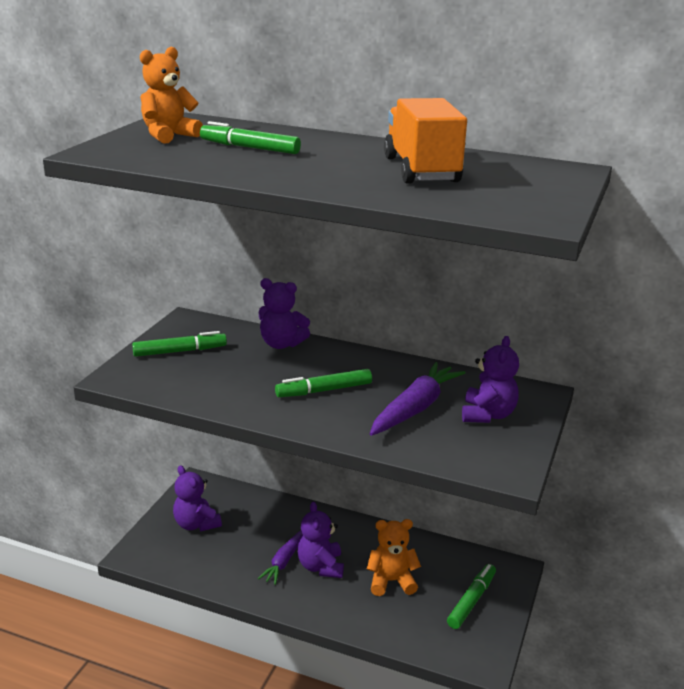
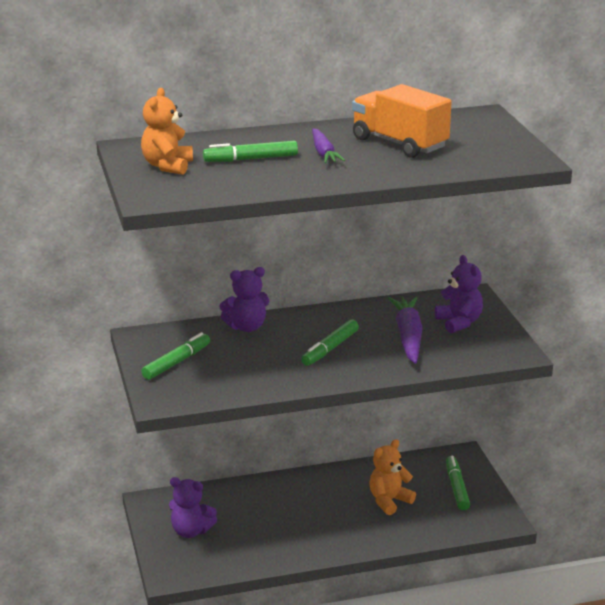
camera: 35 degrees left, 0 degrees up
purple carrot [258,531,303,585] -> purple carrot moved to [312,128,345,163]
purple teddy bear [298,502,344,578] -> none

